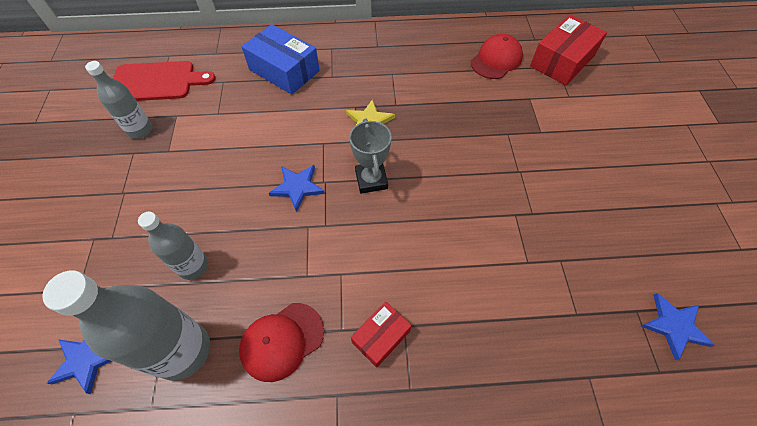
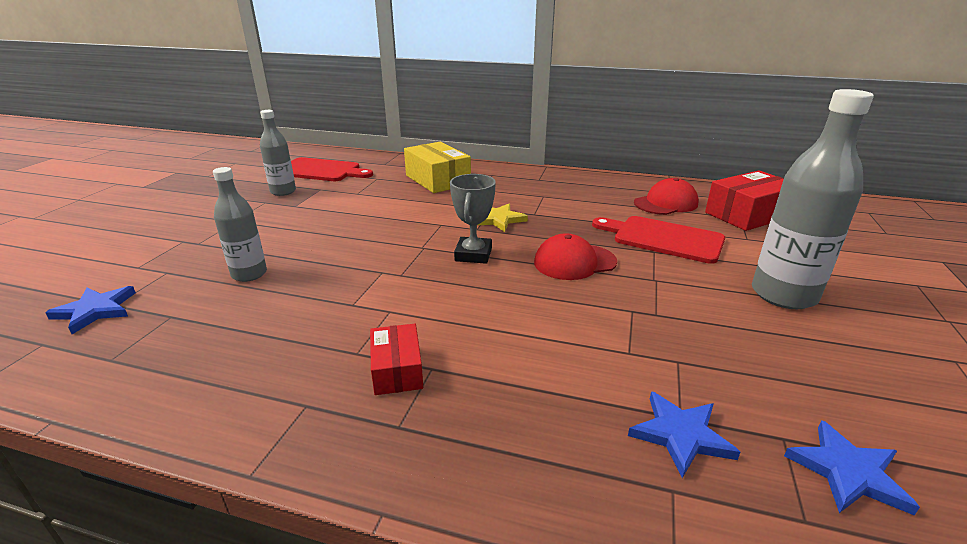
camera: 20 degrees right, 30 degrees down
grey bottle [42,271,210,381] -> grey bottle moved to [752,89,874,309]
red cap [239,303,324,382] -> red cap moved to [534,233,617,280]
blue box [242,24,320,95] -> yellow box [404,142,471,193]
blue star [269,165,325,212] -> blue star moved to [628,391,740,478]
red box [351,302,412,368] -> red box turned 75 degrees counterclockwise [370,324,423,395]
none -> red cutting board [592,216,725,264]

